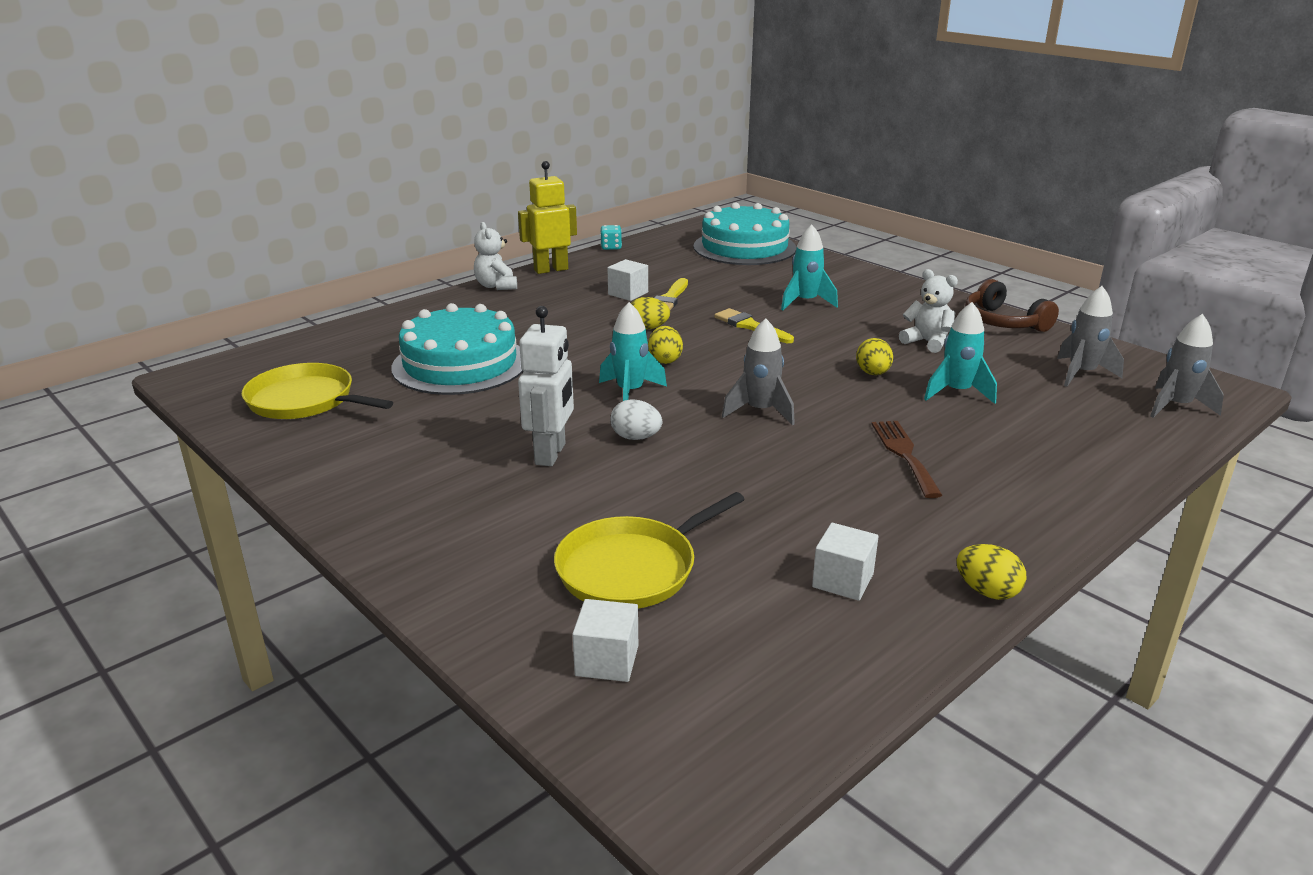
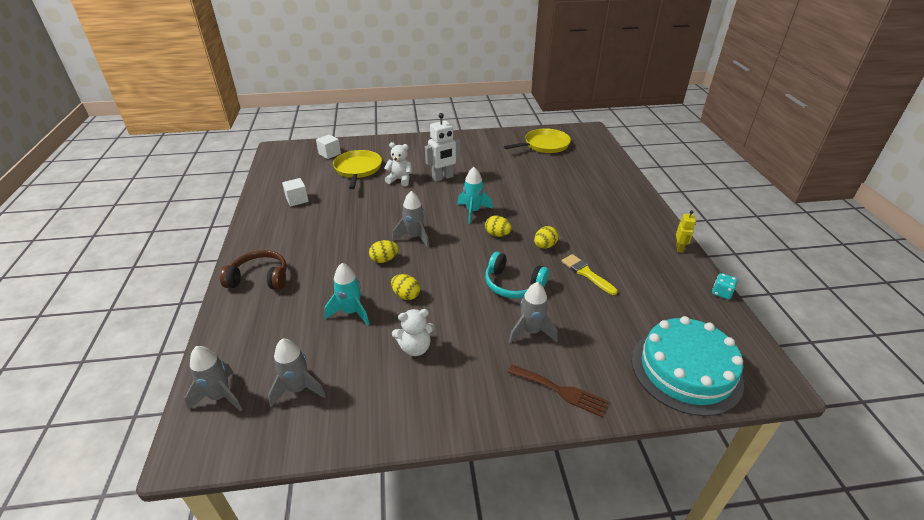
camera: 125 degrees right, 10 degrees up
turquoise cake [391,303,524,395] -> none
white teddy bear [474,222,517,290] -> white teddy bear moved to [384,142,412,186]
yellow robot [518,161,577,274] -> yellow robot [676,210,696,253], size x0.56
white robot [518,306,574,466] -> white robot turned 75 degrees counterclockwise [425,113,460,182]
white cube [607,259,648,301] -> none
white egg [611,399,662,440] -> none
yellow brush [714,308,794,343] -> turquoise headphones [485,252,549,299]
turquoise rocket [781,225,838,310] -> grey rocket [509,282,558,343]
brown fork [872,421,942,498] -> brown fork moved to [507,365,609,417]
yellow egg [957,544,1027,600] -> yellow egg moved to [369,240,398,263]
brown headphones [965,279,1059,332] -> brown headphones moved to [220,250,287,290]

